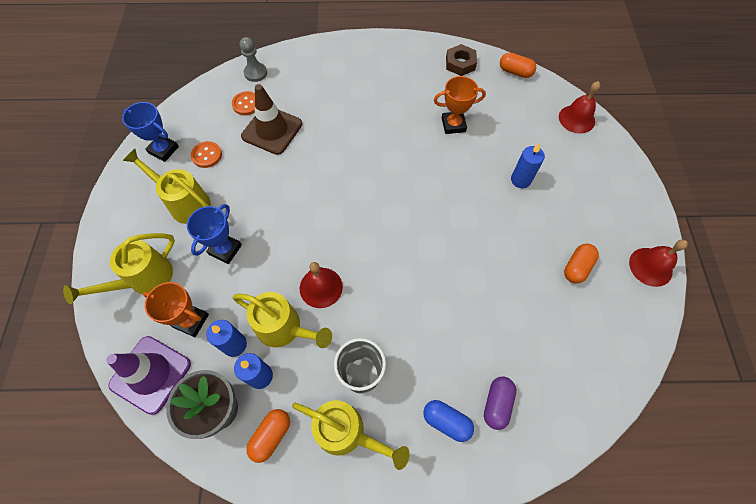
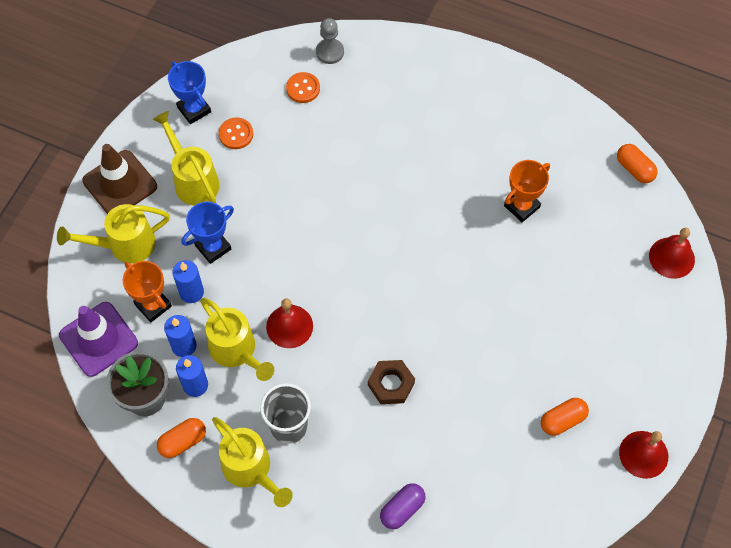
camera: 25 degrees right, 0 degrees up
brown traffic cone [241,84,302,155] -> brown traffic cone moved to [82,144,157,214]
blue capsule [423,400,474,442] -> none
orange trophy [434,76,486,134] -> orange trophy turned 60 degrees counterclockwise [504,160,550,222]
brown nut [446,44,477,76] -> brown nut moved to [368,360,415,404]
blue candle [511,143,545,188] -> blue candle moved to [172,260,204,303]

